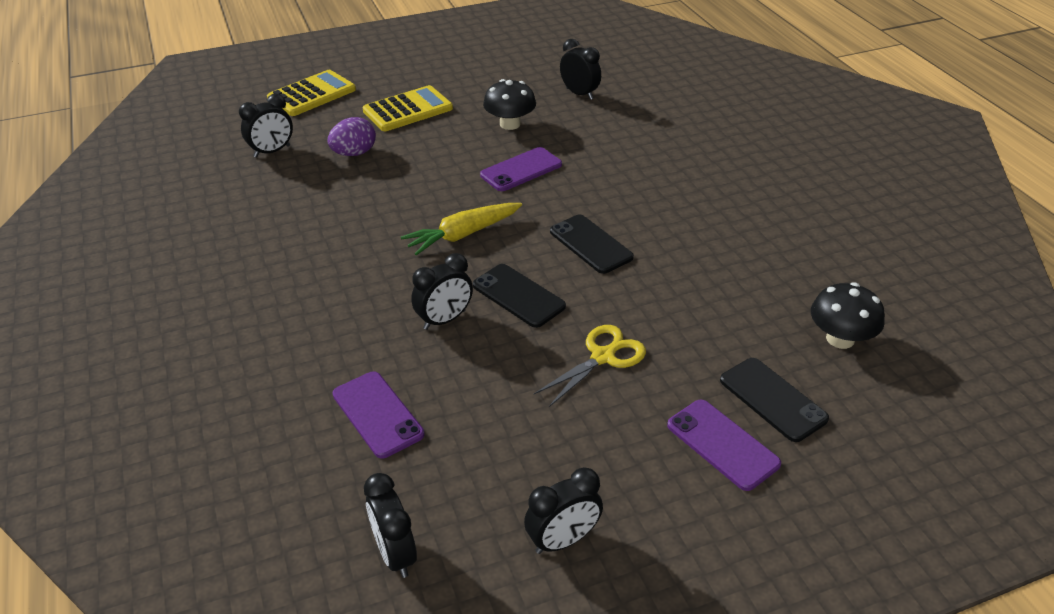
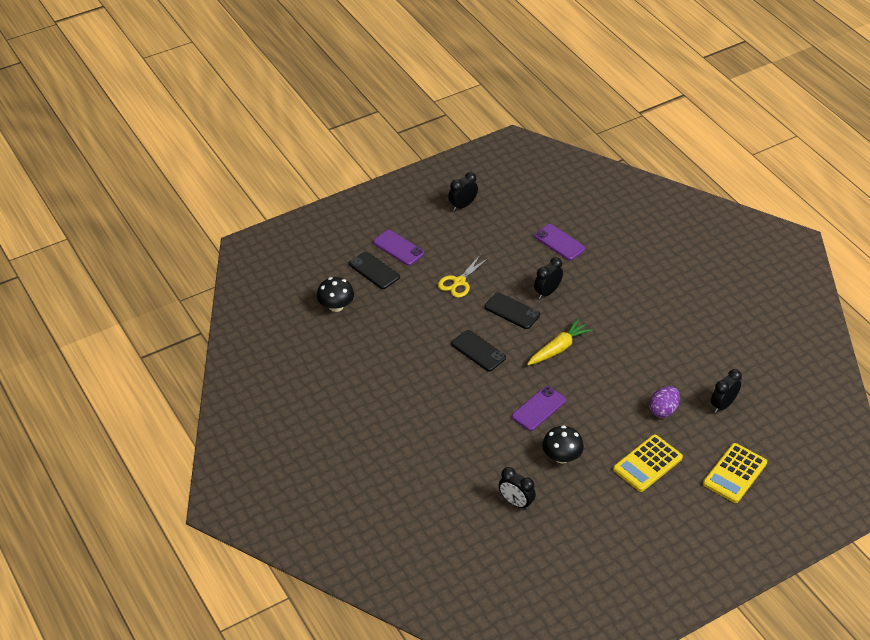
camera: 170 degrees right, 5 degrees up
black clock [364,473,417,578] -> none

